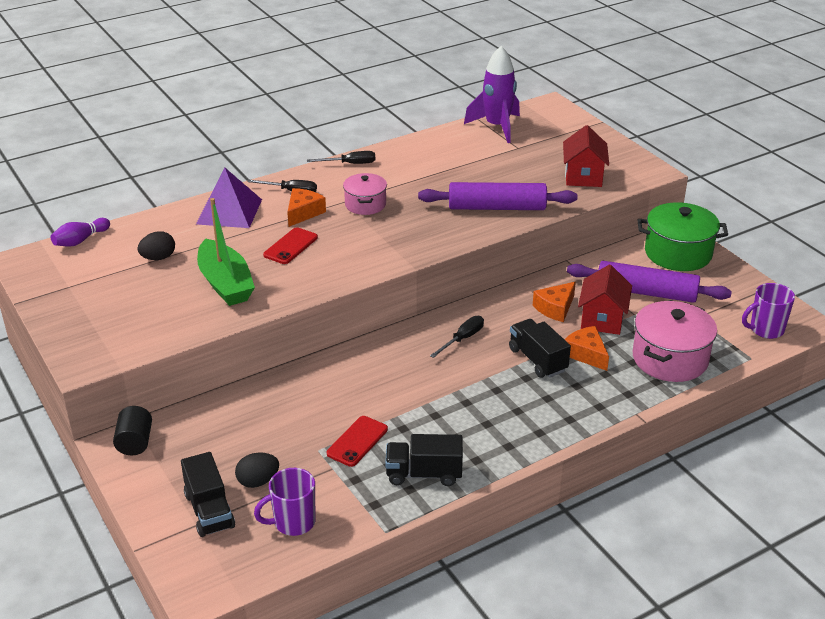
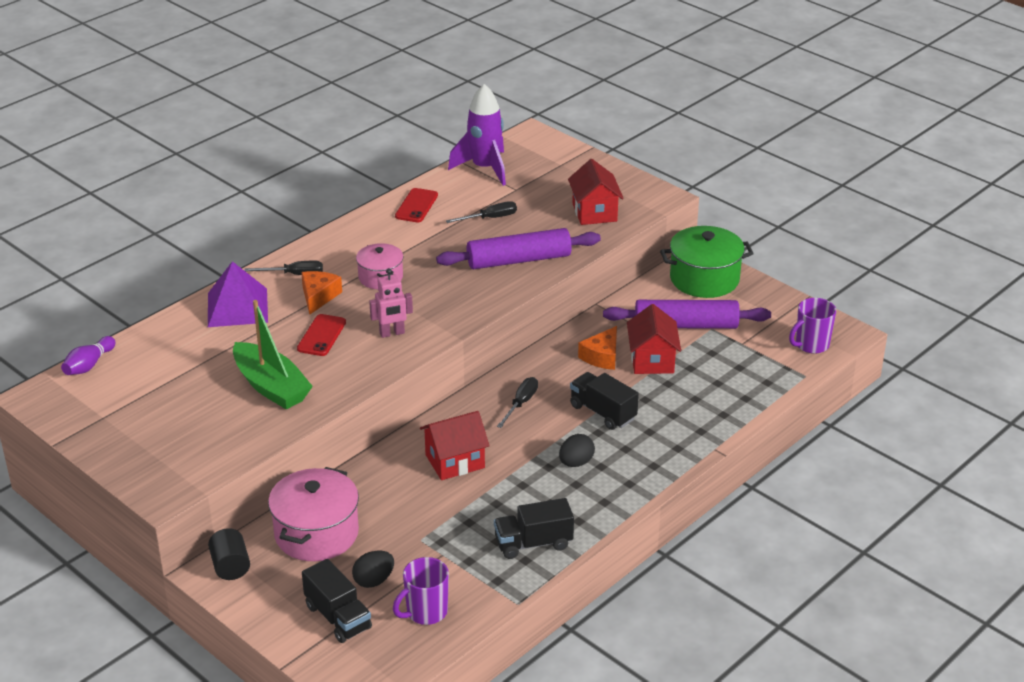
camera: 15 degrees left, 0 degrees up
black egg [138,231,175,260] -> black egg moved to [559,434,595,467]
black screwdriver [307,151,375,164] -> black screwdriver moved to [446,201,517,223]
red phone [327,416,388,467] -> red phone moved to [395,188,438,222]
orange cheese [564,326,609,371] -> none
pink pot [633,301,717,382] -> pink pot moved to [268,467,359,561]
none -> pink robot [369,268,413,338]
none -> red house [420,411,490,480]

